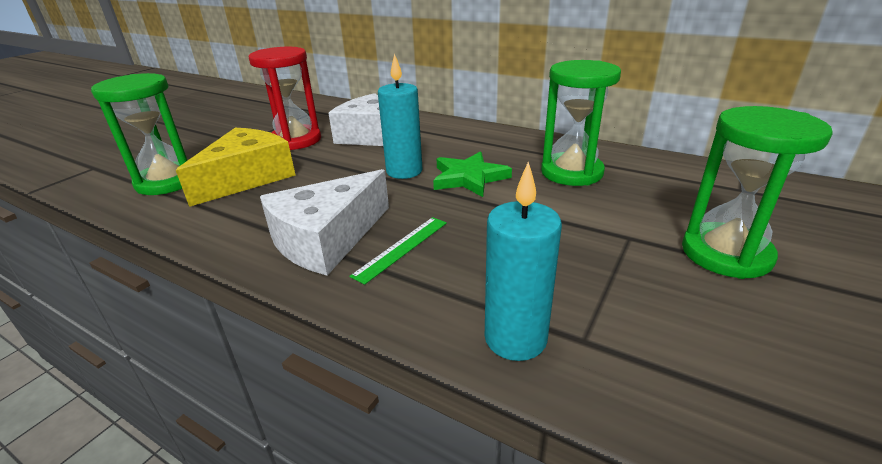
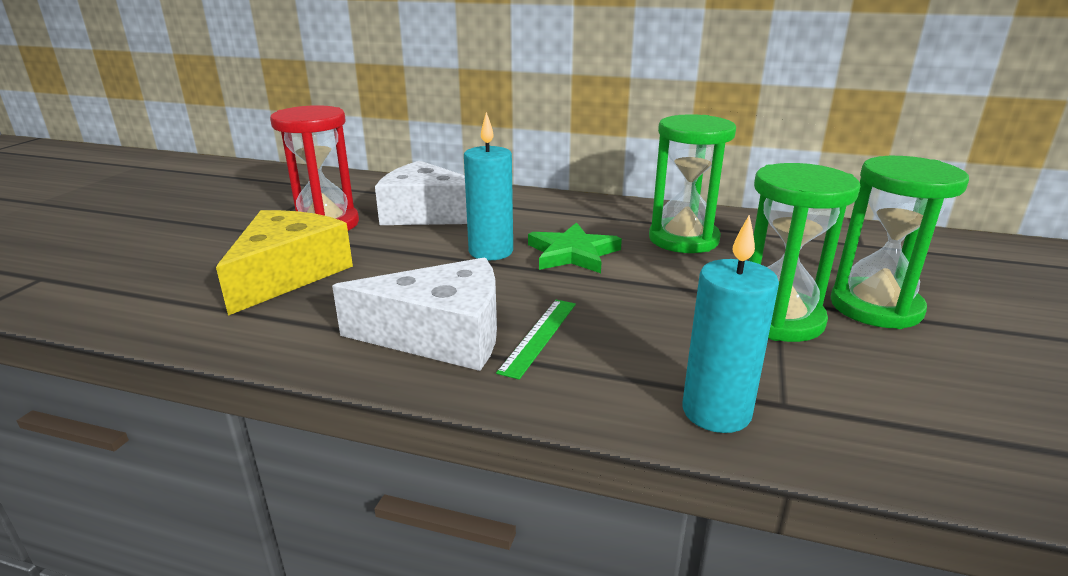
camera: 15 degrees left, 5 degrees down
green hourglass [91,73,188,195] -> green hourglass moved to [749,163,861,342]
white cheese [260,169,389,276] -> white cheese turned 120 degrees counterclockwise [332,257,497,371]

